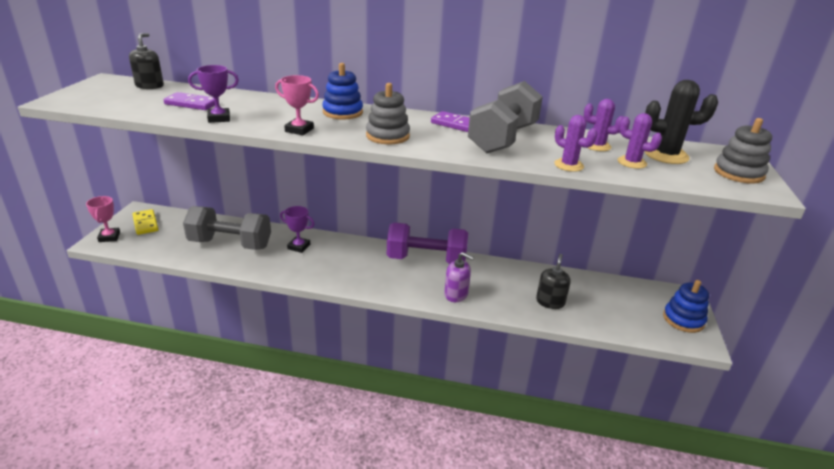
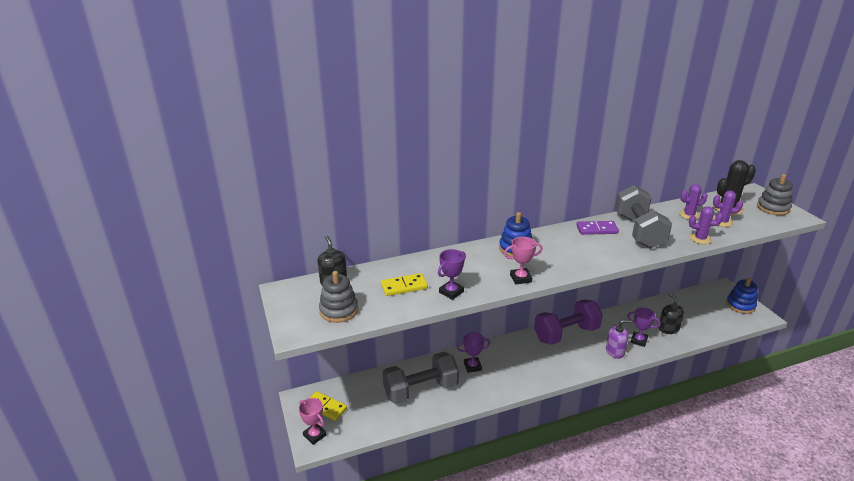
camera: 30 degrees left, 0 degrees up
purple domino [164,92,215,110] -> yellow domino [381,273,428,296]
grey stacking toy [366,83,410,144] -> grey stacking toy moved to [319,271,358,323]
none -> purple trophy [627,308,661,347]

